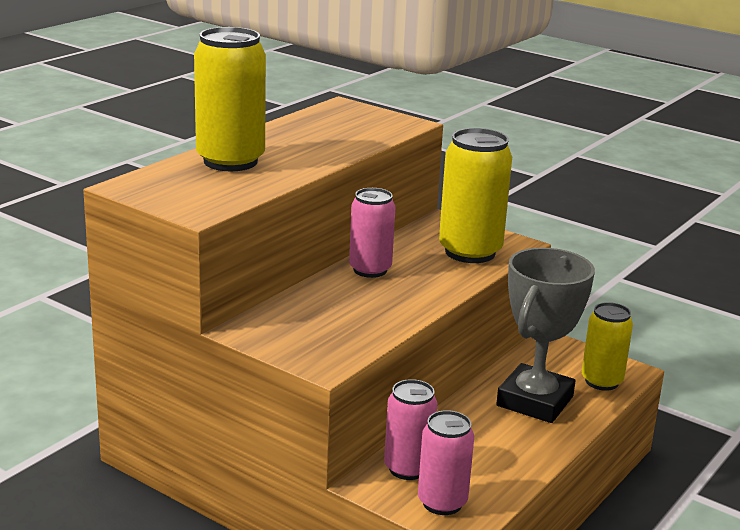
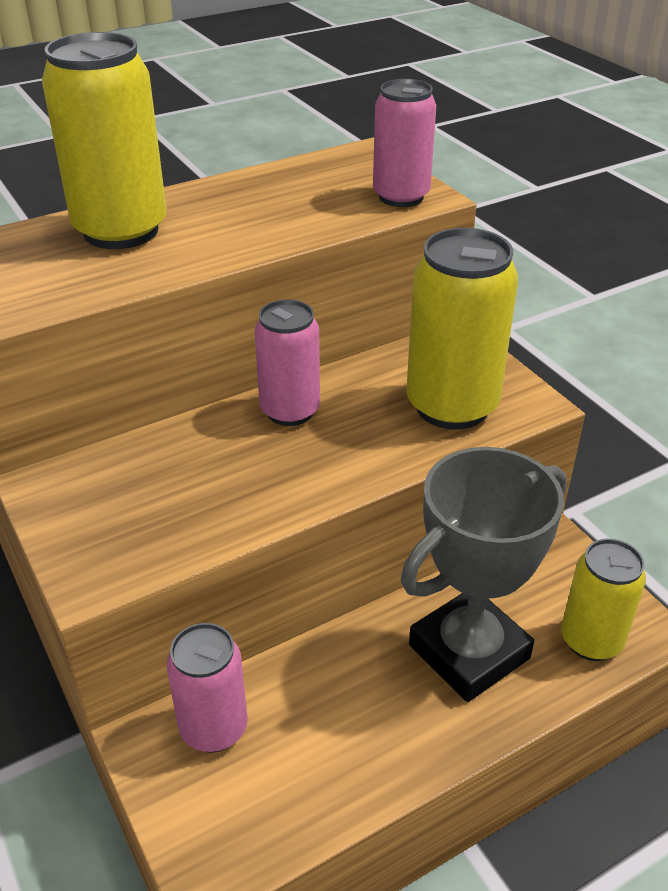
camera: 25 degrees right, 15 degrees up
pink can [418,410,474,515] -> pink can moved to [373,79,436,207]

